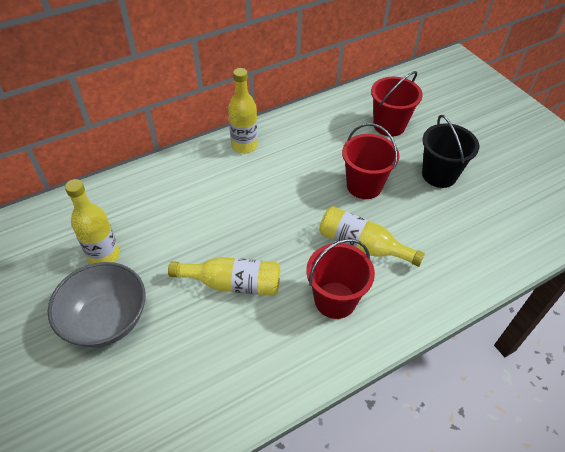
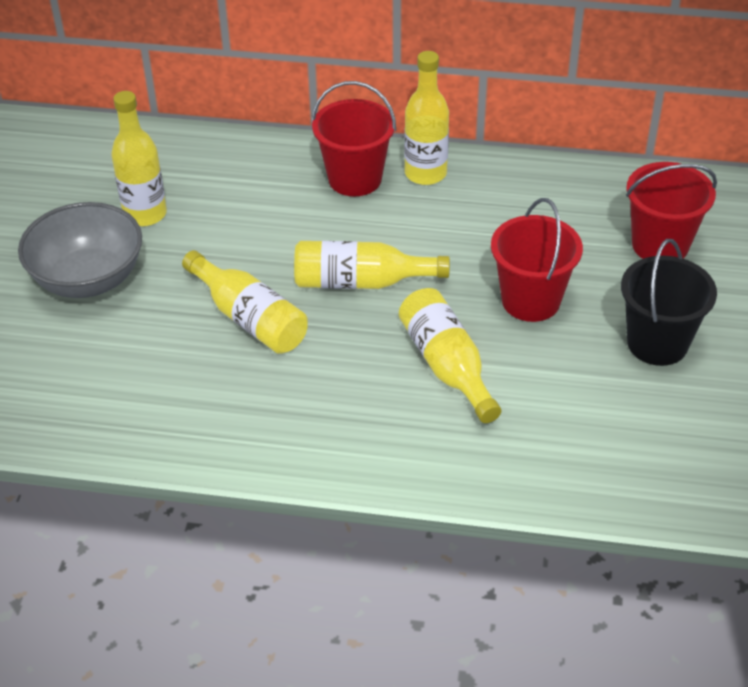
camera: 40 degrees right, 5 degrees down
red bucket [306,239,375,319] -> red bucket moved to [311,81,396,196]
none -> yellow bottle [294,241,450,289]

